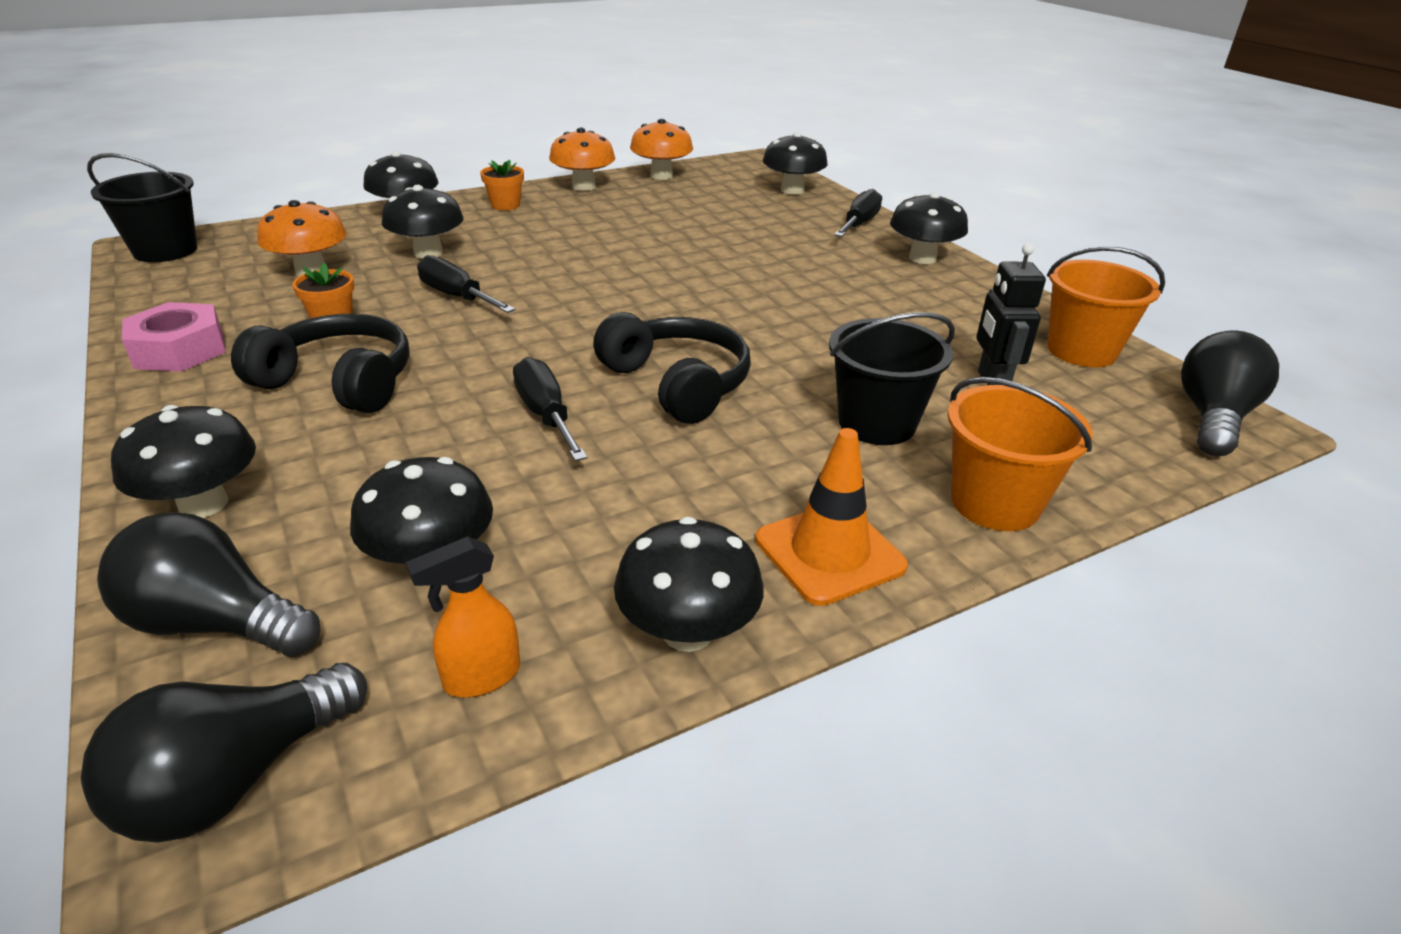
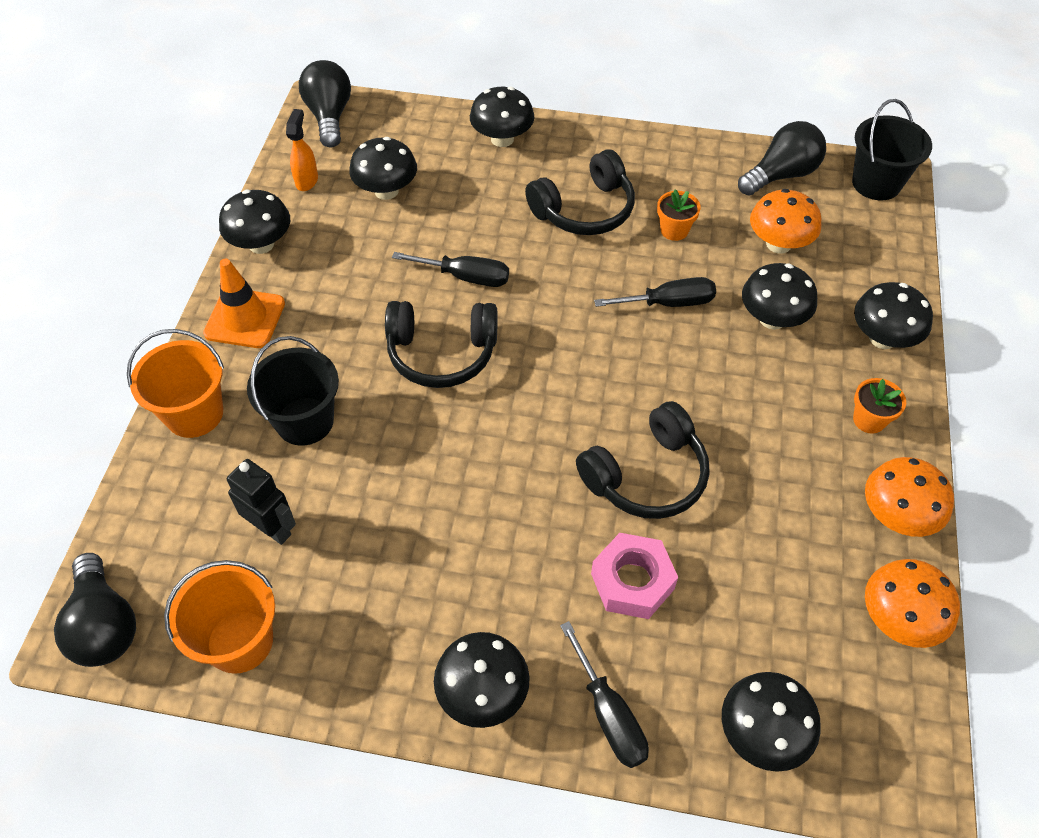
camera: 130 degrees right, 20 degrees up
black light bulb [97,512,320,657] -> black light bulb moved to [738,121,826,196]
pink nut [122,302,226,372] -> pink nut moved to [591,533,678,619]
none -> black headphones [576,401,710,519]

